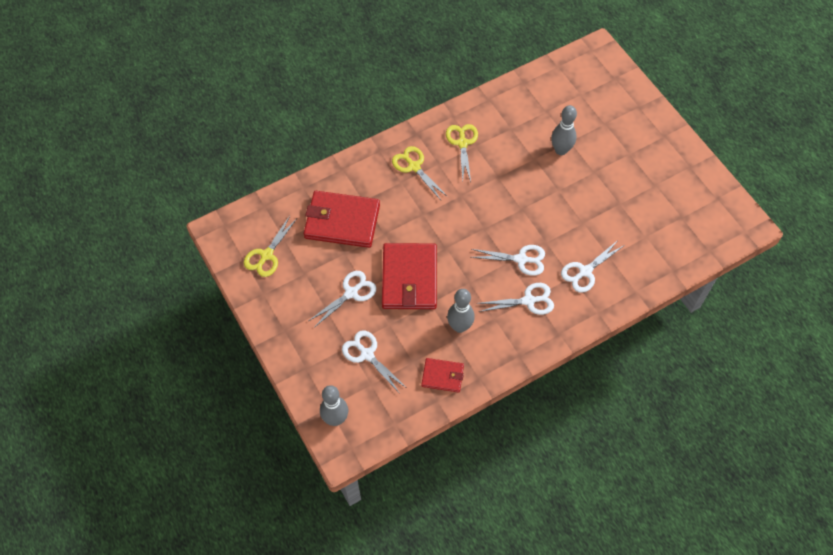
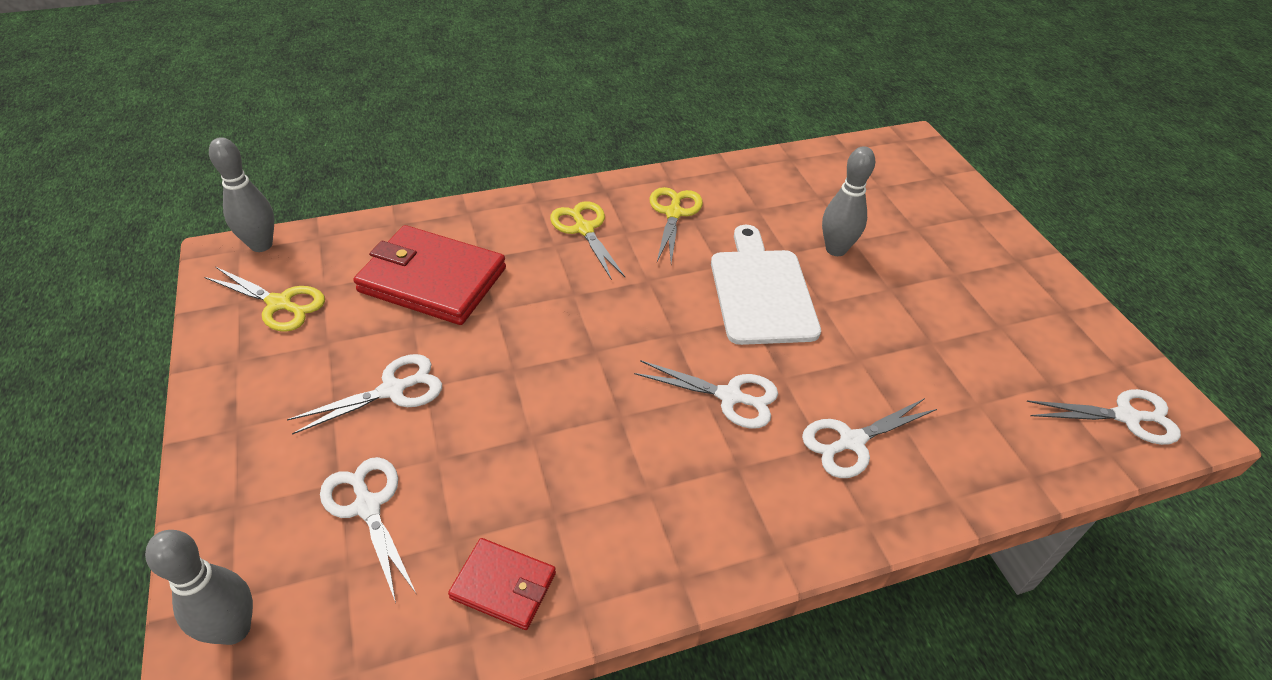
camera: 10 degrees right, 15 degrees down
yellow scissors [244,216,297,277] -> yellow scissors turned 105 degrees counterclockwise [204,267,325,332]
red wallet [382,243,437,309] -> none
grey bowling pin [447,289,475,333] -> grey bowling pin moved to [209,137,274,252]
white scissors [477,283,554,315] -> white scissors moved to [1026,389,1181,445]
none -> white cutting board [711,225,821,345]

